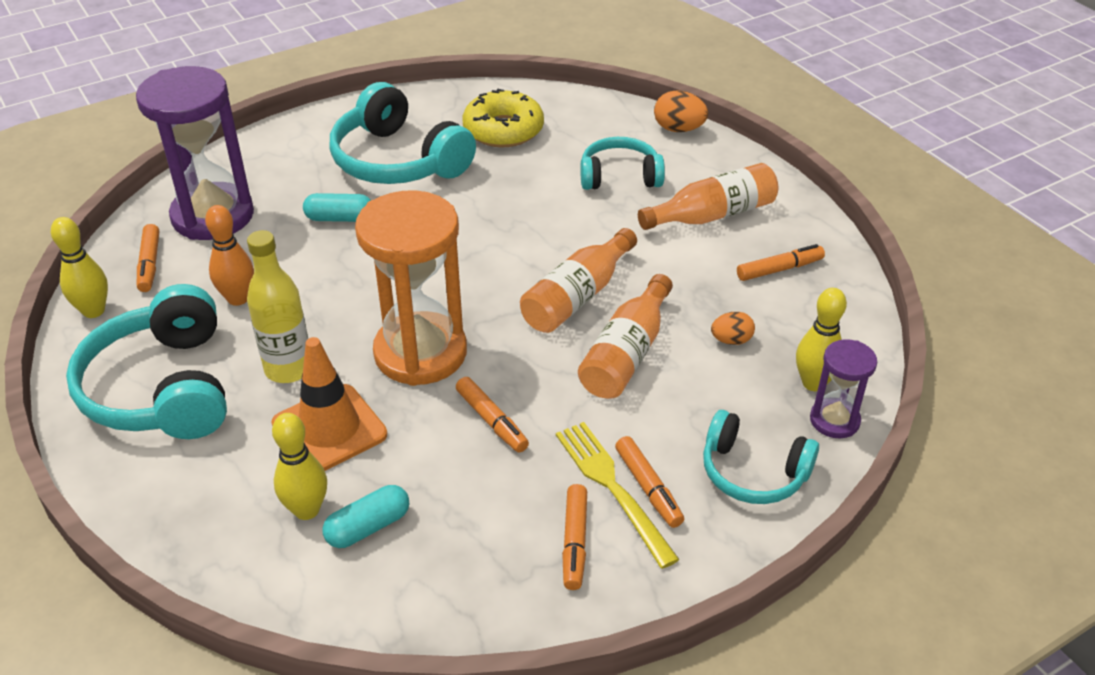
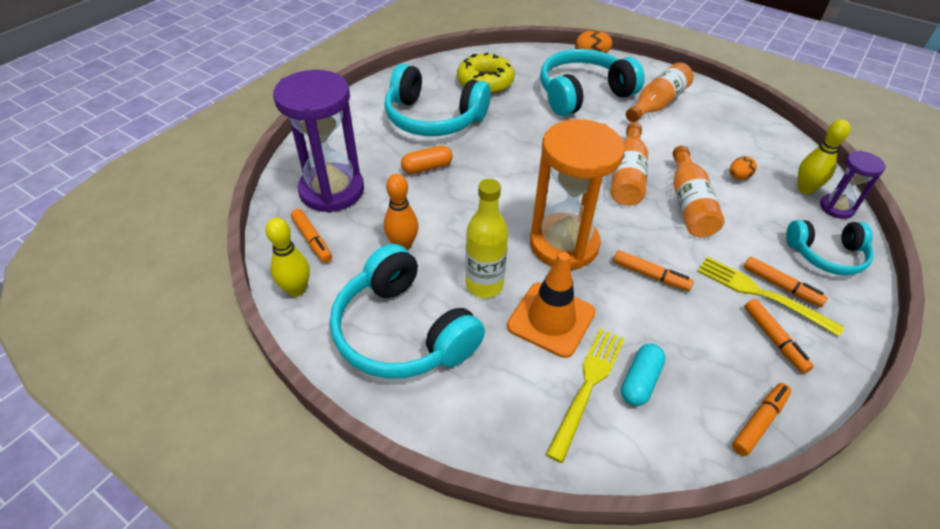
camera: 25 degrees left, 5 degrees up
yellow bowling pin [272,413,327,520] -> yellow fork [546,329,624,463]
turquoise capsule [303,193,371,222] -> orange capsule [401,145,453,174]
turquoise headphones [580,137,665,190] -> turquoise headphones [540,49,645,116], size x1.66
orange marker [737,244,825,281] -> orange marker moved to [732,383,791,456]

